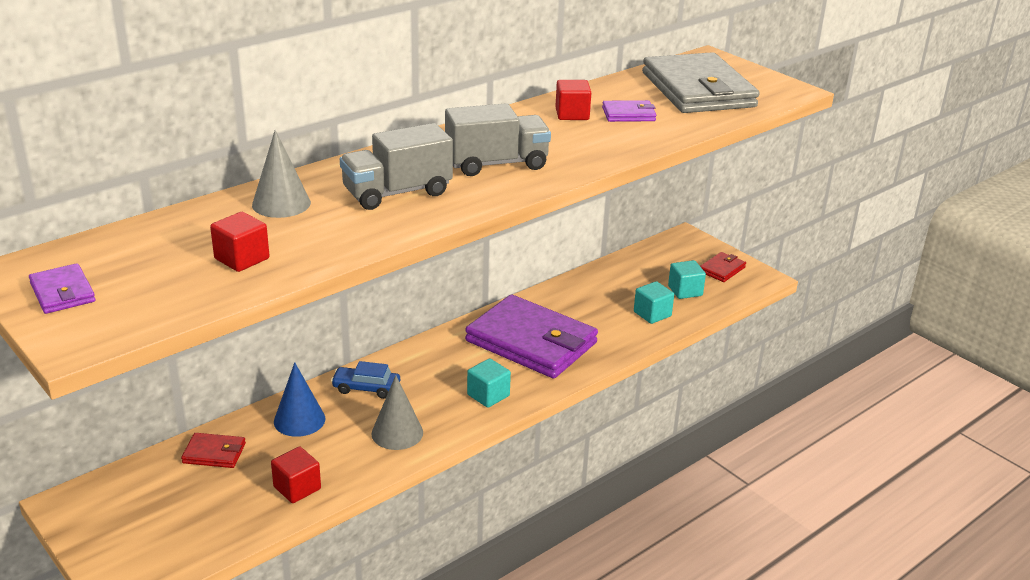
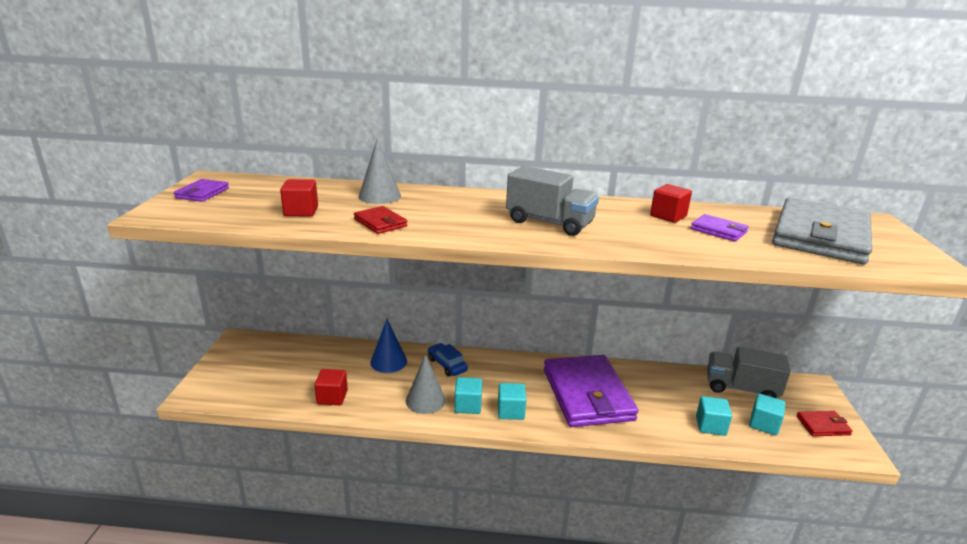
camera: 45 degrees right, 5 degrees down
red wallet [181,433,246,468] -> red wallet moved to [354,206,407,234]
grey truck [340,123,453,210] -> grey truck moved to [707,347,790,398]
none -> turquoise cube [454,377,482,414]

